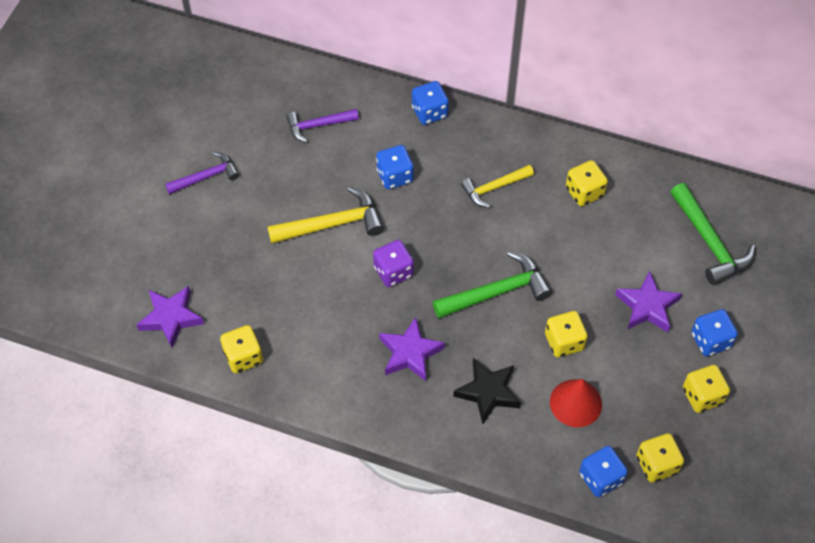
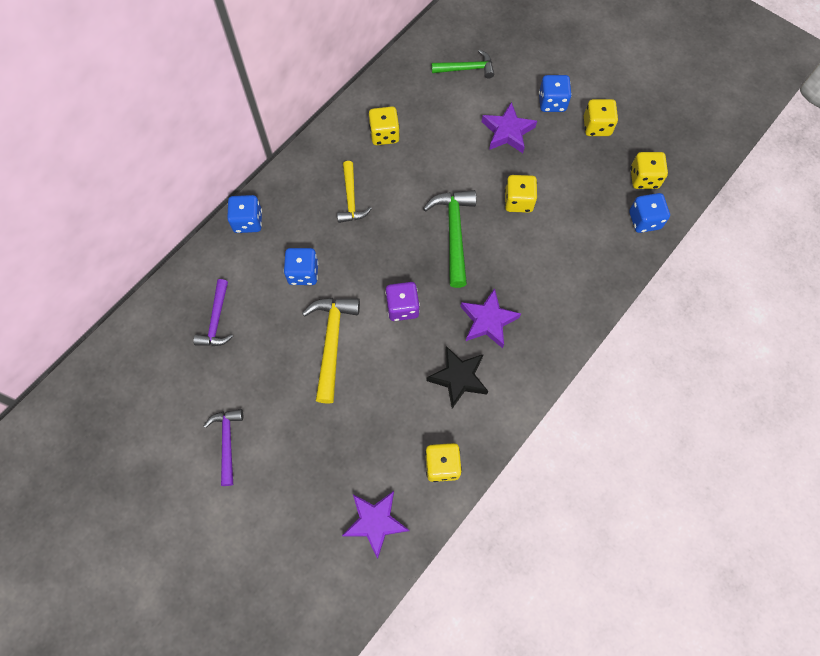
camera: 70 degrees left, 10 degrees up
black star [453,358,521,424] -> black star moved to [426,346,488,409]
red cone [550,379,602,427] -> none
green hammer [670,183,755,285] -> green hammer [431,49,494,79], size x0.65

